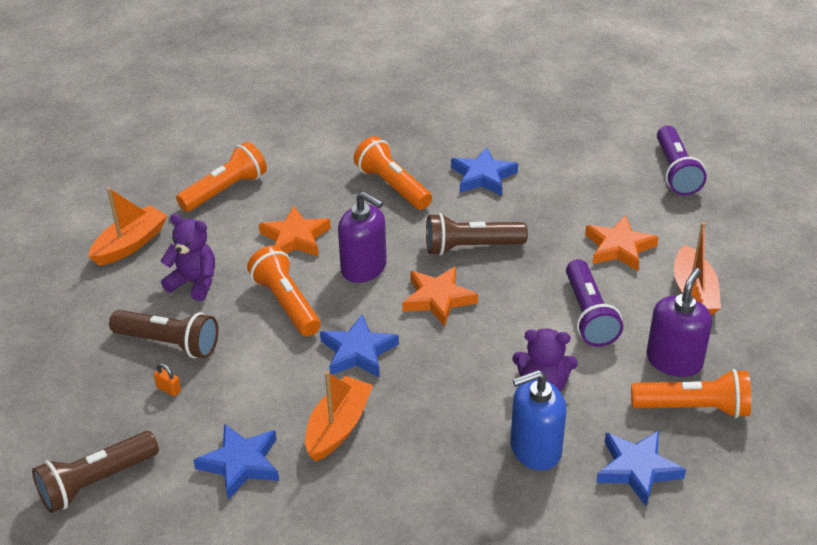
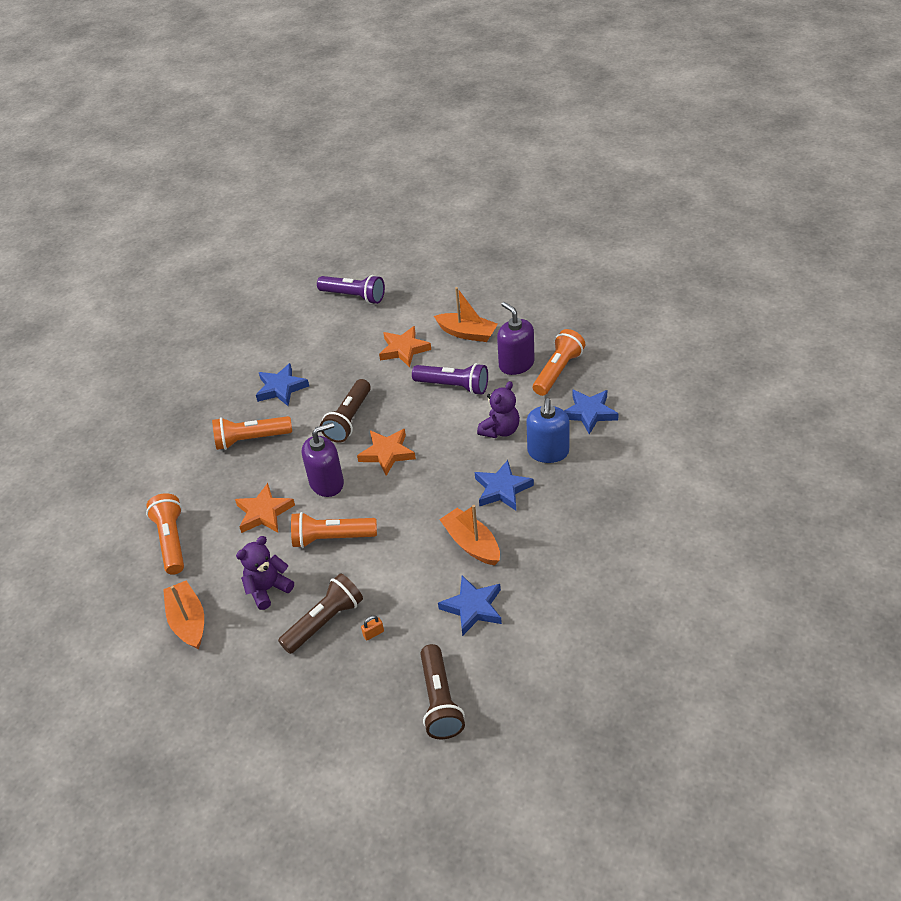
camera: 60 degrees left, 5 degrees up
blue star [320,314,399,378] -> blue star moved to [475,460,534,510]

